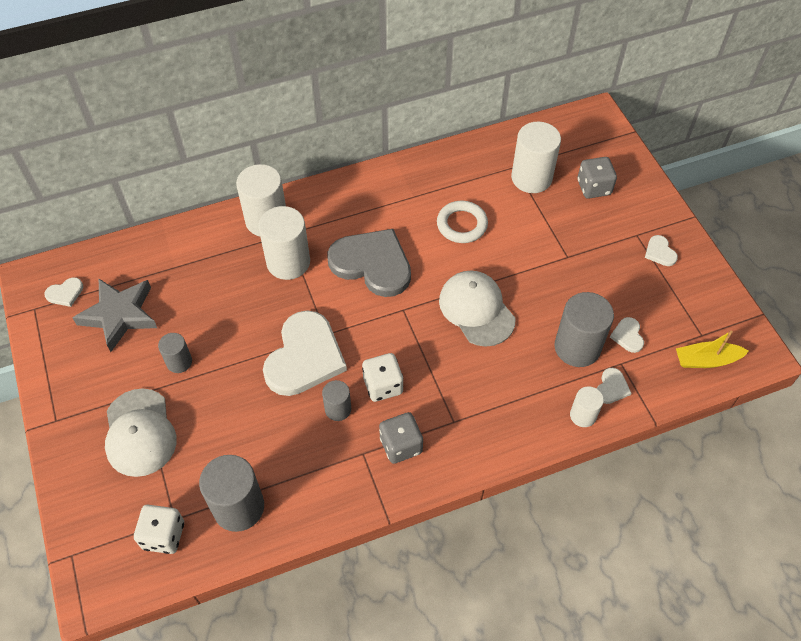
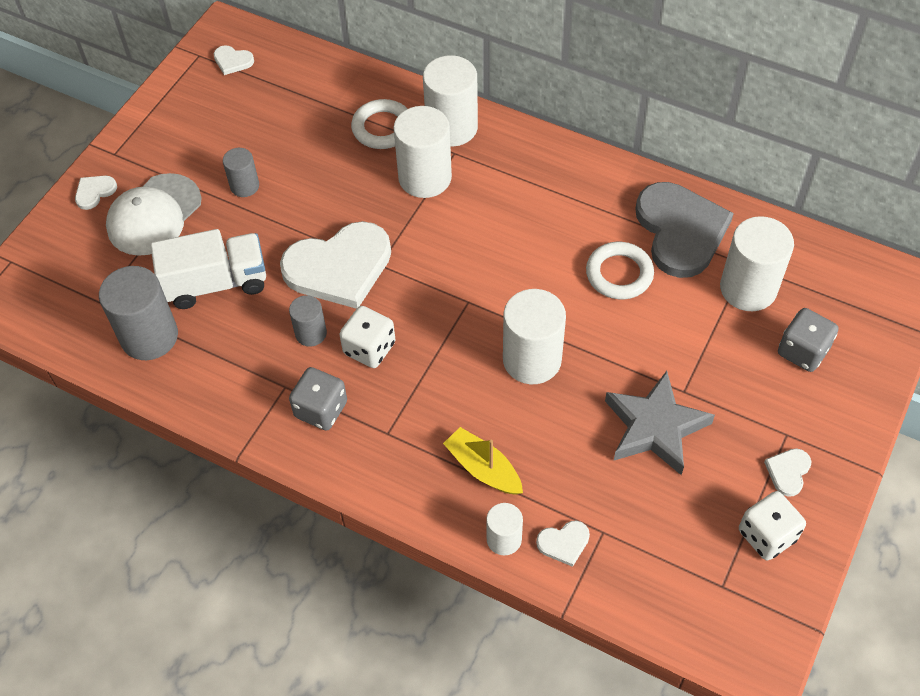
camera: 50 degrees right, 0 degrees up
grey star [73,279,157,352] -> grey star moved to [605,371,715,475]
white dice [134,505,184,554] -> white dice moved to [739,491,806,561]
grey heart [327,229,411,297] -> grey heart moved to [635,182,734,278]
white cap [439,271,516,347] -> white cylinder [503,289,566,384]
grey cylinder [554,292,614,367] -> none
white heart [610,317,644,353] -> white heart moved to [75,176,117,210]
yellow boat [676,330,749,368] -> yellow boat moved to [443,427,523,495]
none -> white truck [150,229,266,309]
none -> white ring [351,99,407,149]

